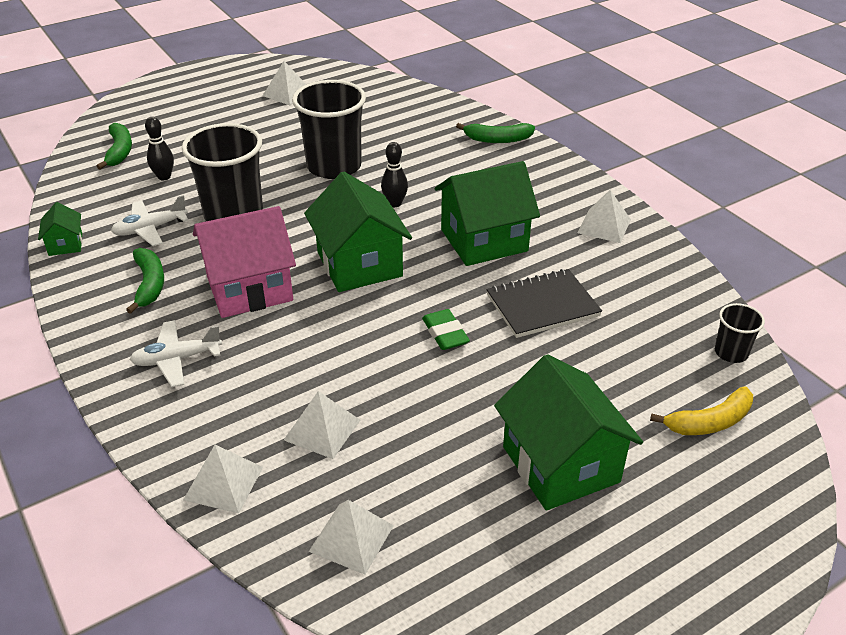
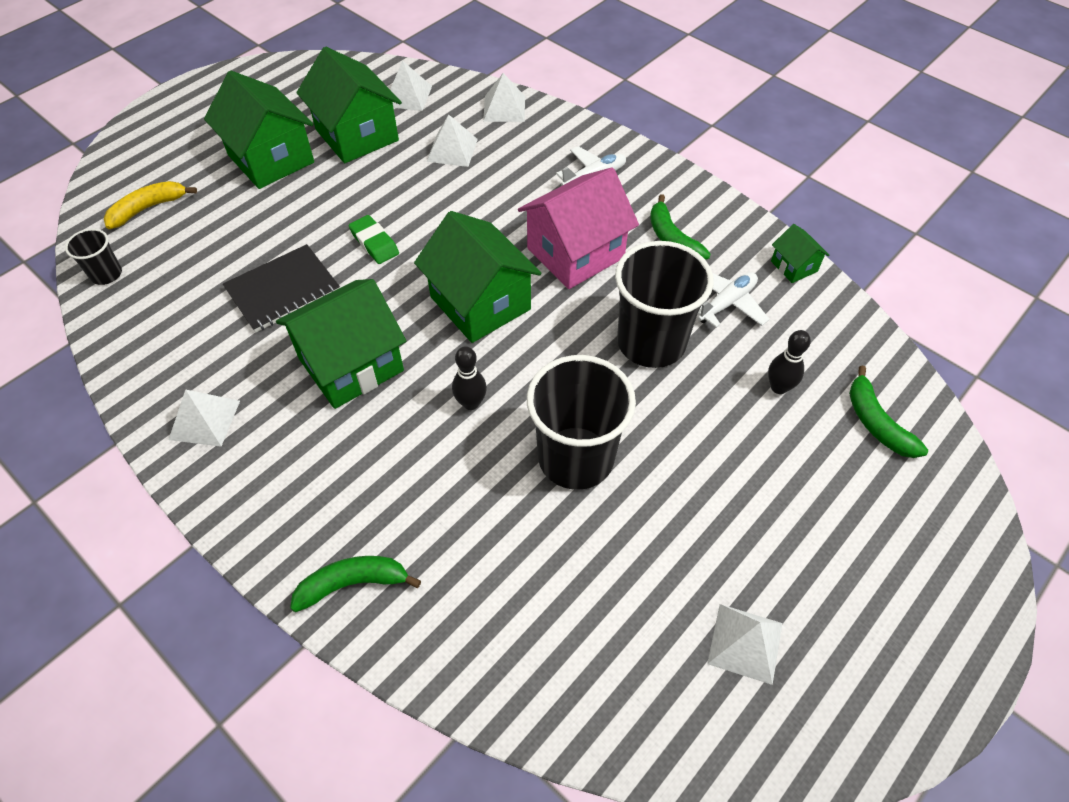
camera: 165 degrees right, 15 degrees up
none -> green house [296,47,402,163]

